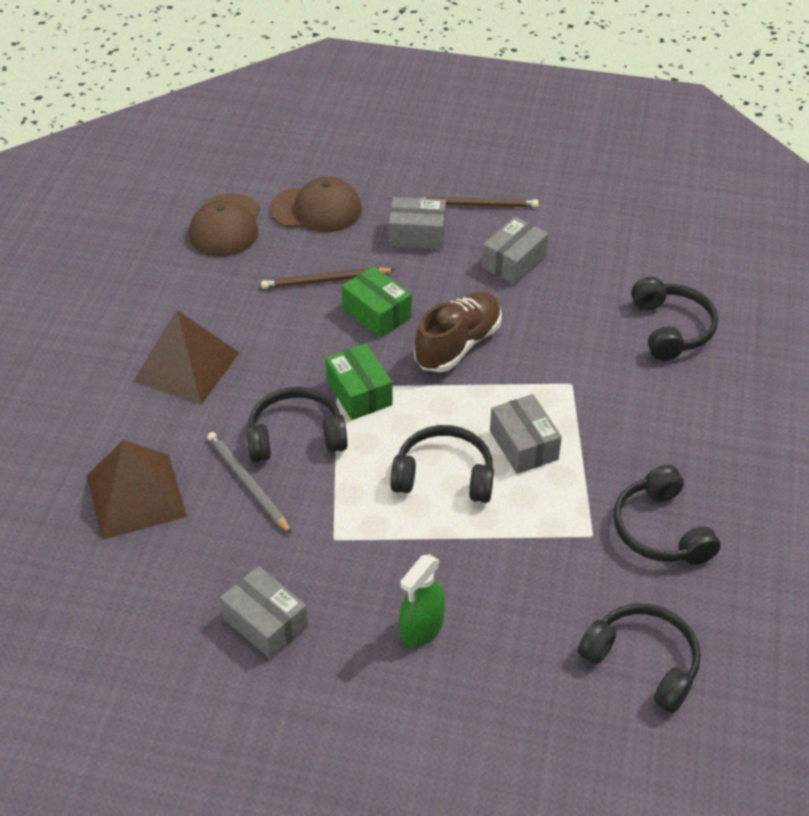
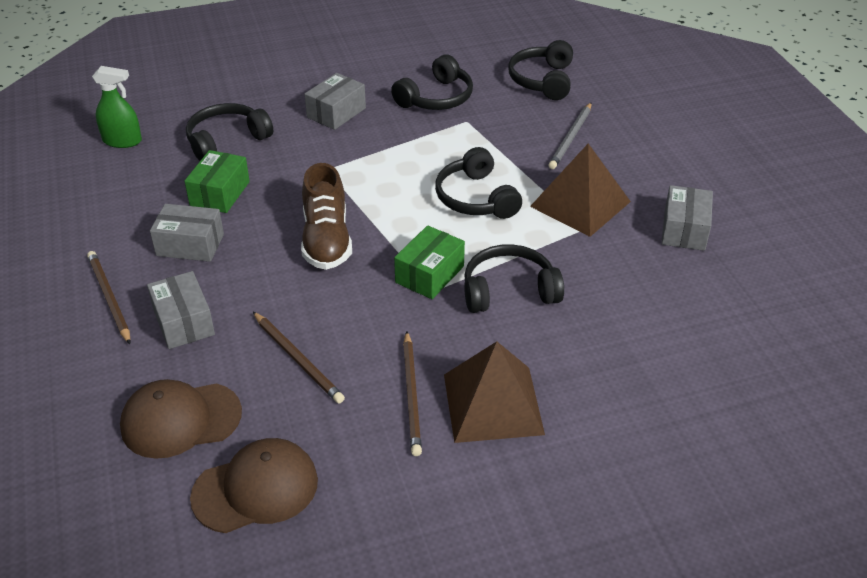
camera: 120 degrees left, 5 degrees down
brown pyramid [87,440,187,540] -> brown pyramid moved to [530,144,631,237]
grey pencil [207,432,291,534] -> grey pencil moved to [548,102,592,169]
black headphones [247,387,348,462] -> black headphones turned 120 degrees clockwise [464,244,564,313]
brown cap [270,177,362,232] -> brown cap turned 75 degrees counterclockwise [120,379,242,459]
green box [342,266,412,338] -> green box moved to [184,150,250,213]
green spray bottle [399,554,445,648] -> green spray bottle moved to [92,66,142,148]
brown shoe [414,292,502,372] -> brown shoe turned 105 degrees counterclockwise [301,163,352,270]
grey box [490,394,562,474] -> grey box moved to [304,73,366,130]
none -> brown pencil [403,331,422,456]

